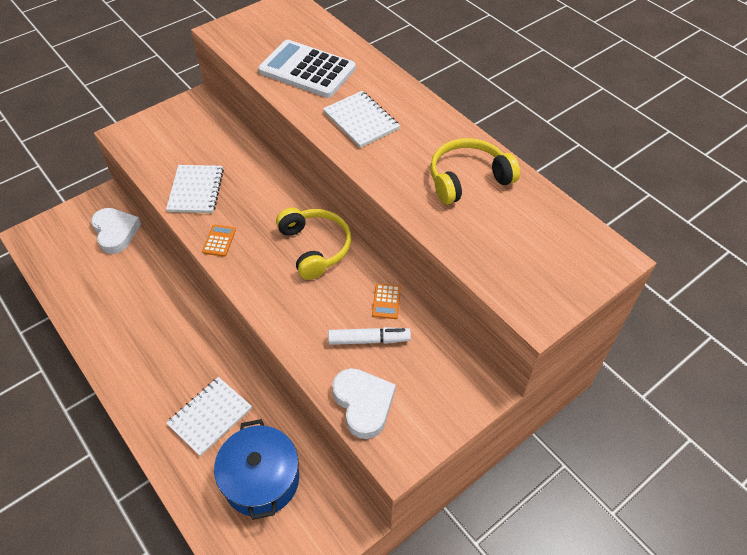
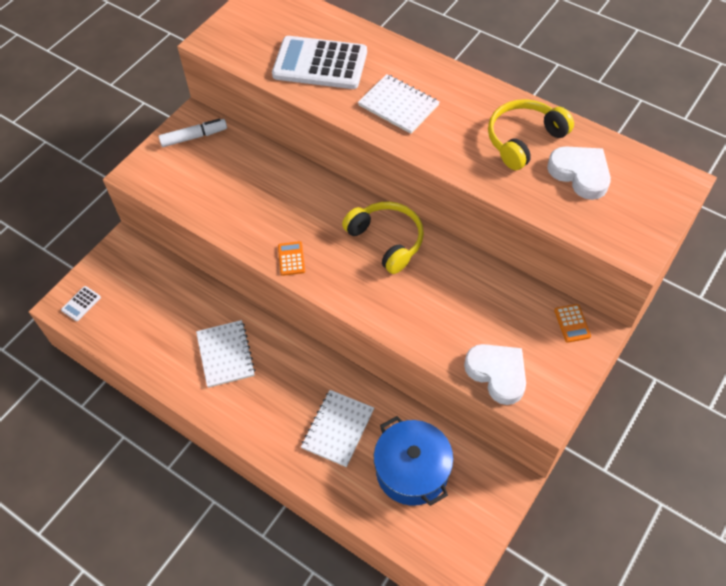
camera: 15 degrees left, 5 degrees up
white heart [91,208,141,254] -> white heart moved to [547,146,611,200]
white notebook [166,165,224,213] -> white notebook moved to [196,320,255,388]
white marker [328,327,411,345] -> white marker moved to [158,119,227,147]
orange calculator [372,284,401,319] -> orange calculator moved to [554,304,591,343]
none -> white calculator [61,286,101,321]

